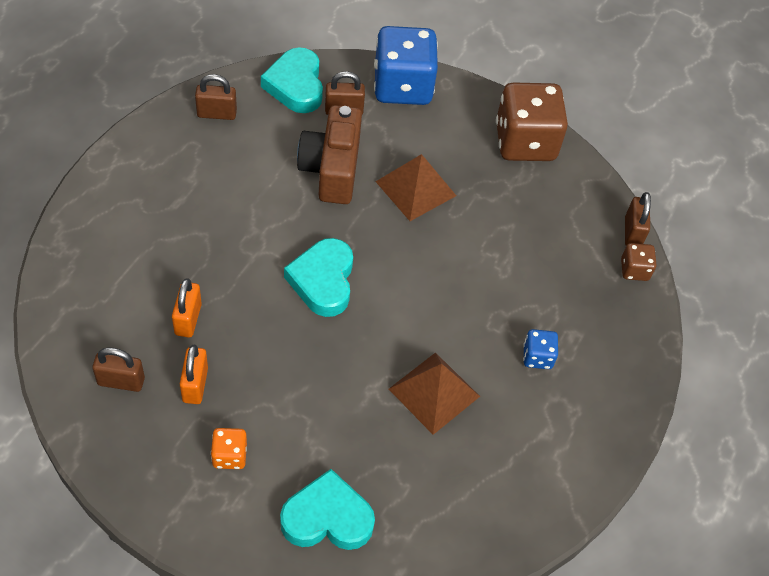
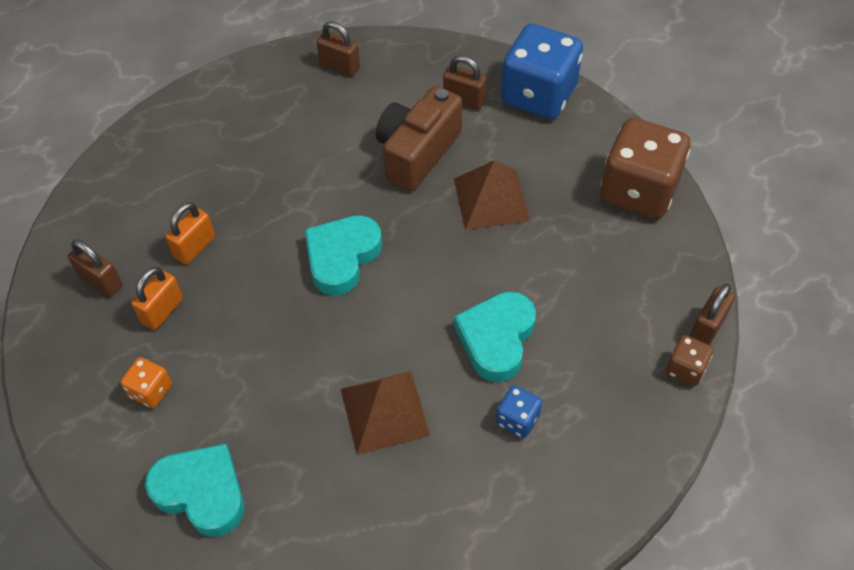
camera: 35 degrees right, 0 degrees up
turquoise heart [261,47,323,113] -> turquoise heart moved to [454,292,536,382]

